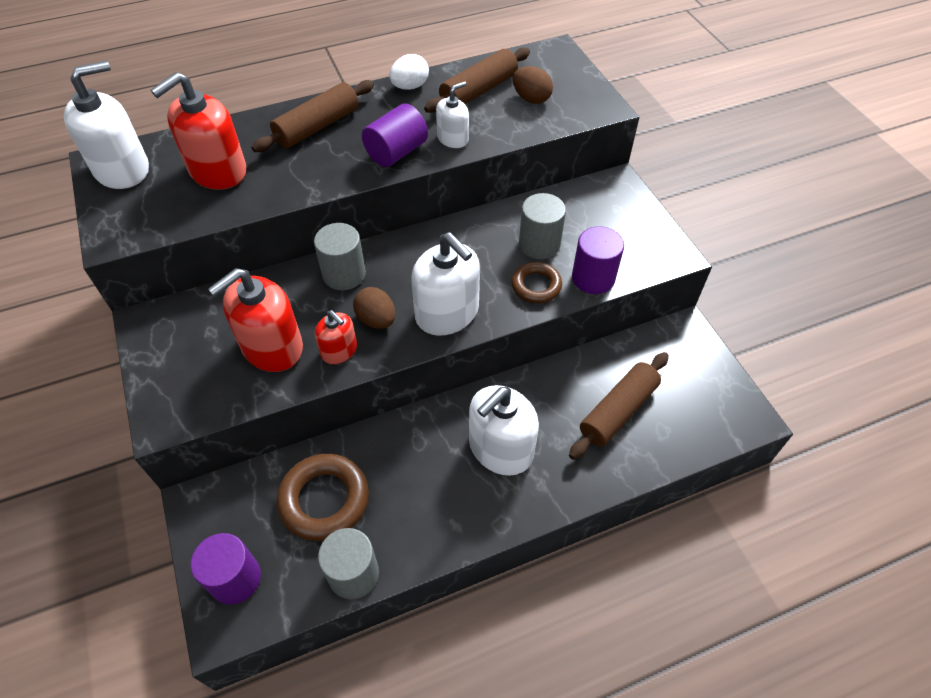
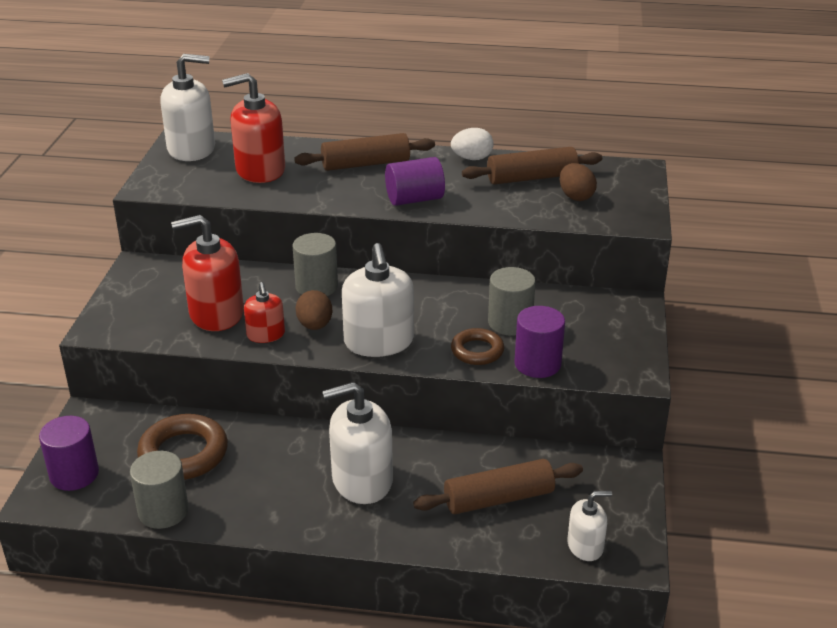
camera: 30 degrees right, 20 degrees down
white soap dispenser [436,81,469,148] -> white soap dispenser moved to [567,491,612,561]

